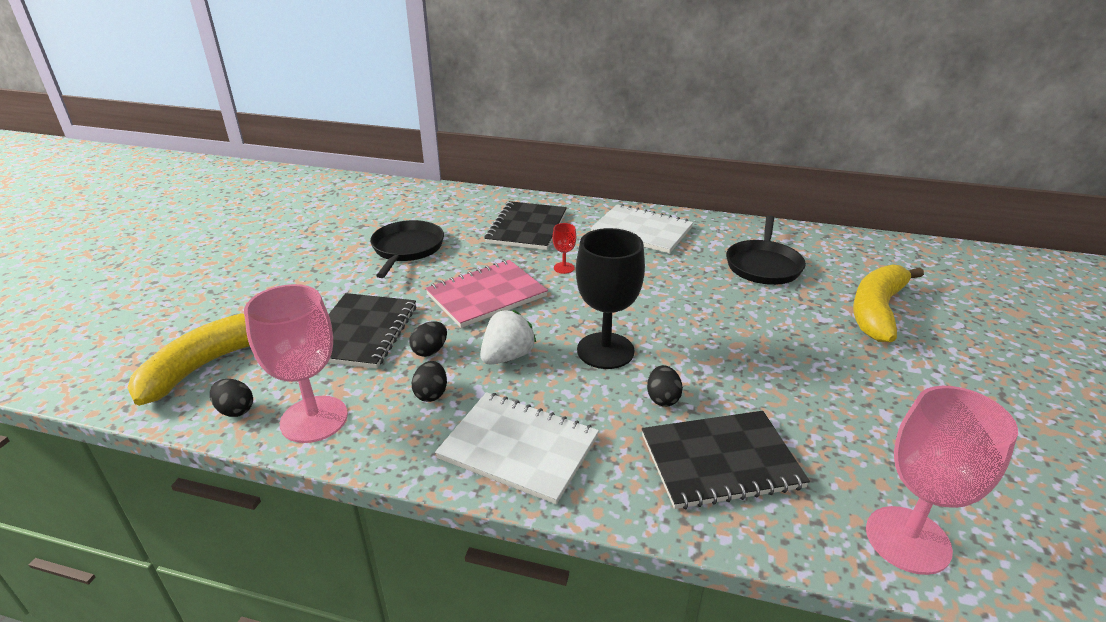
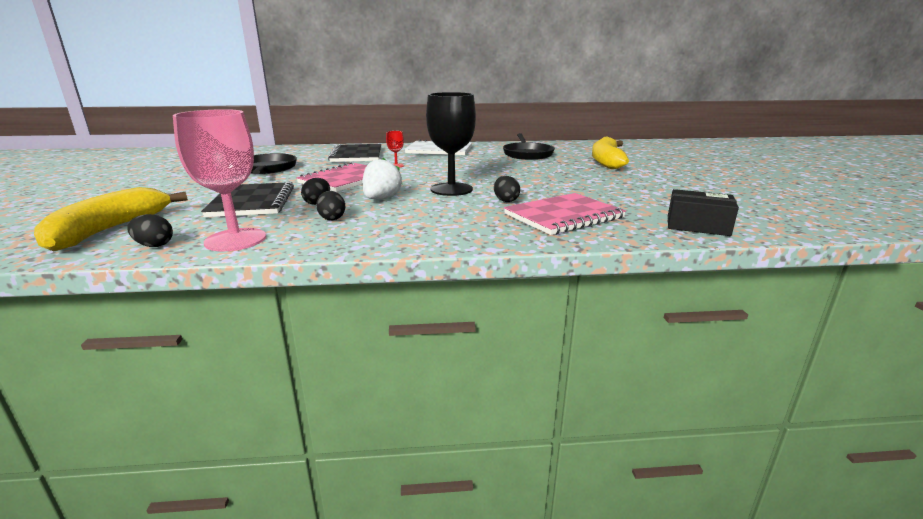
camera: 20 degrees left, 10 degrees down
white notebook [435,392,599,504] -> none
black notebook [642,411,810,509] -> pink notebook [504,193,626,235]
pink goblet [866,386,1018,575] -> black box [668,189,739,236]

